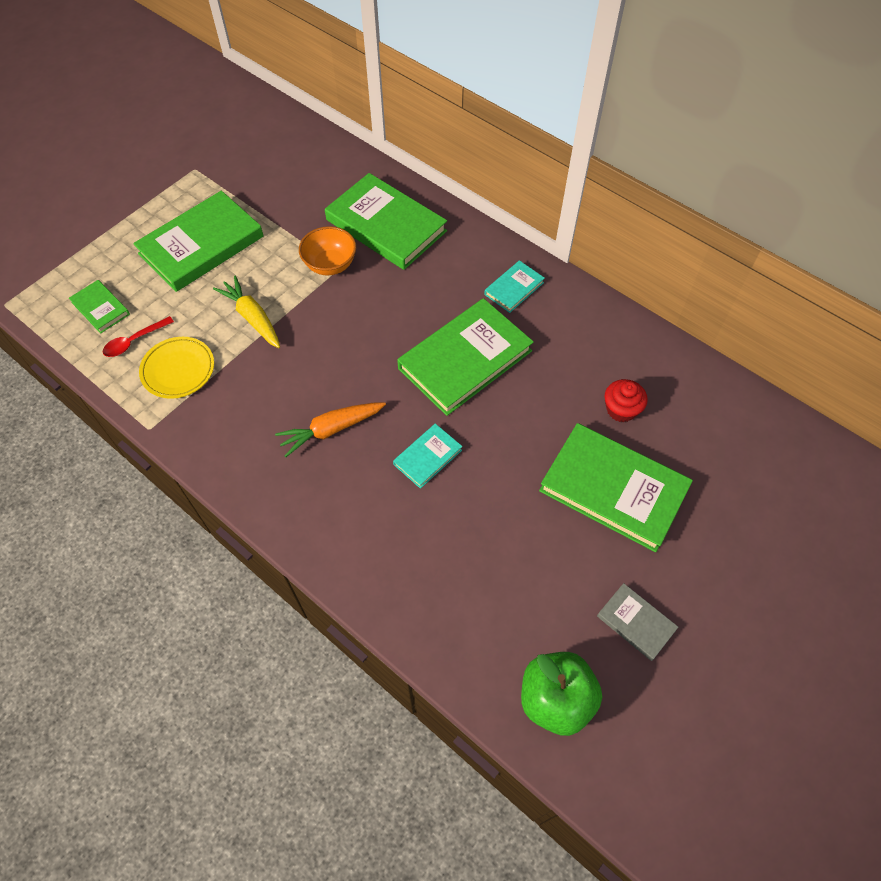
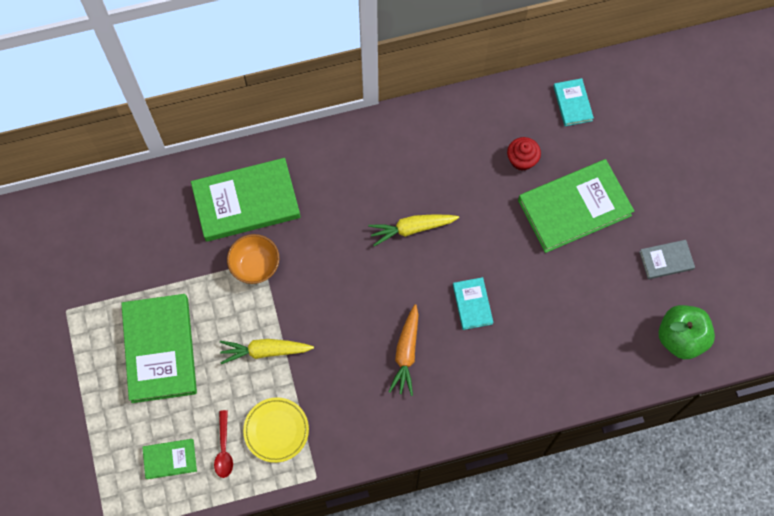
camera: 55 degrees left, 10 degrees up
green book [397,298,534,416] -> yellow carrot [368,214,459,246]
turquoise book [484,260,545,313] -> turquoise book moved to [553,78,594,126]

